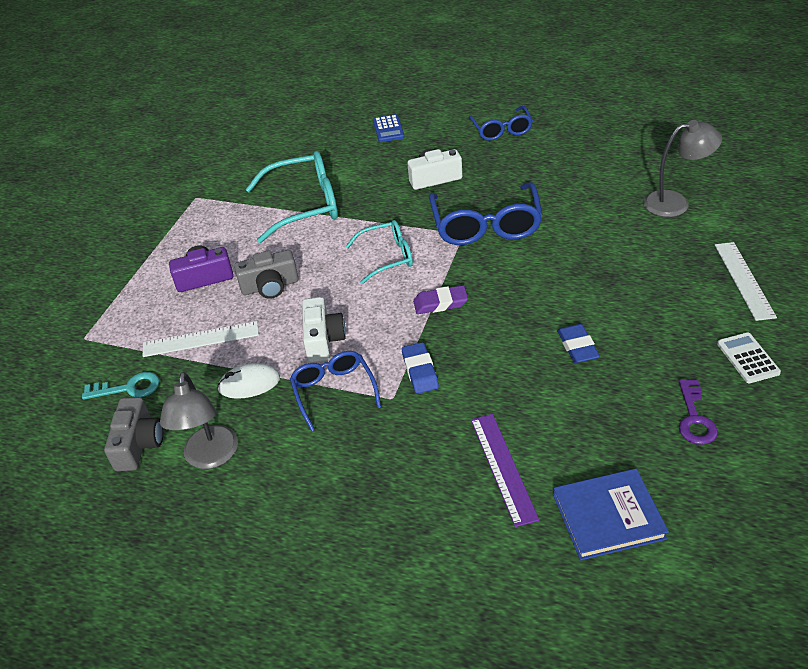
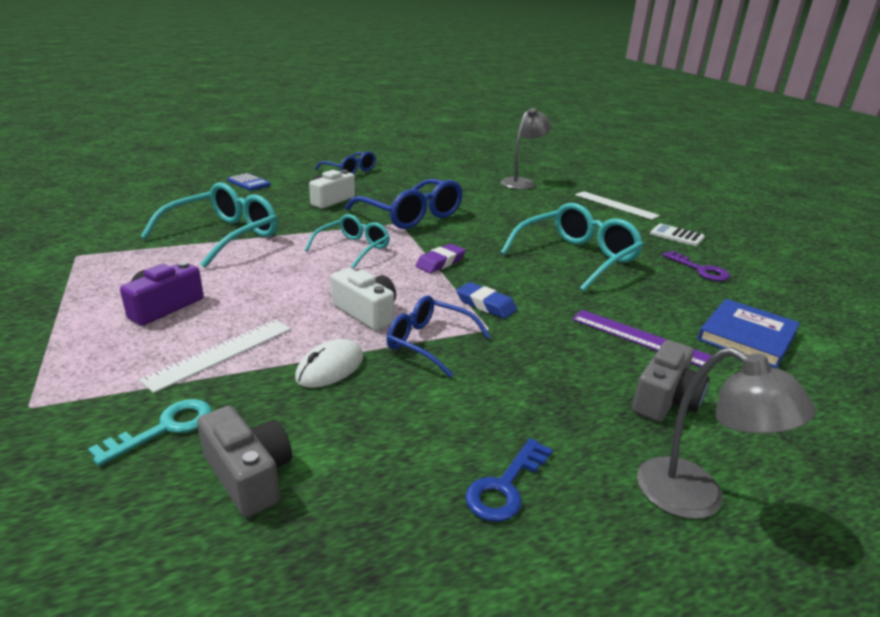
camera: 45 degrees left, 15 degrees down
grey lamp [160,372,238,469] -> grey lamp moved to [637,347,816,519]
grey camera [234,250,298,299] -> grey camera moved to [632,340,709,422]
blue eraser [557,324,600,363] -> turquoise glasses [501,203,644,292]
none -> blue key [465,438,553,522]

